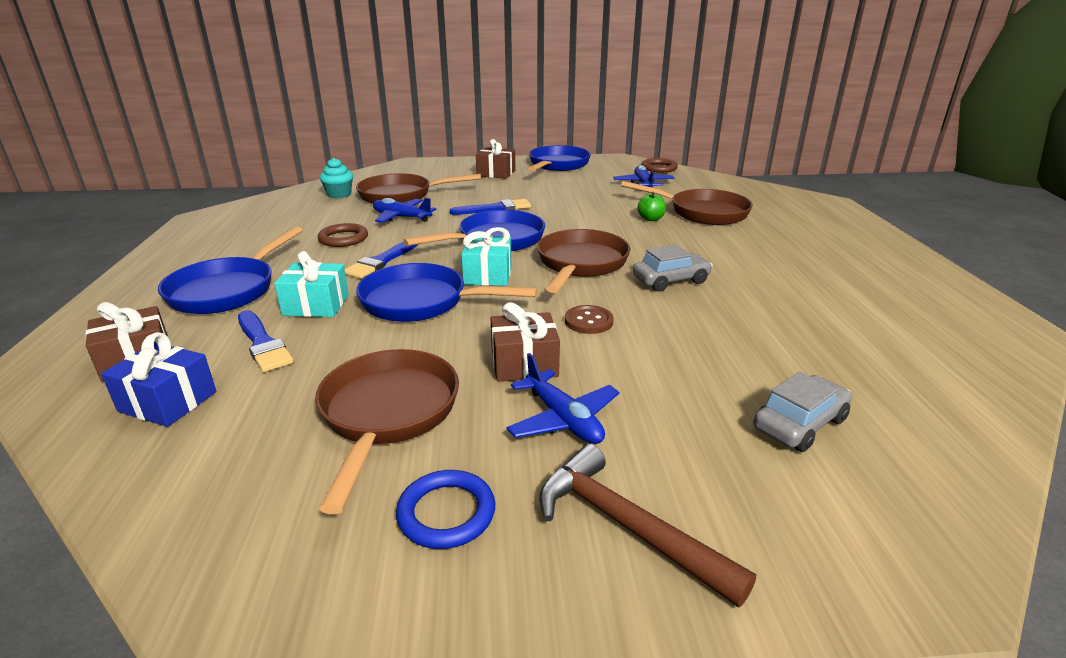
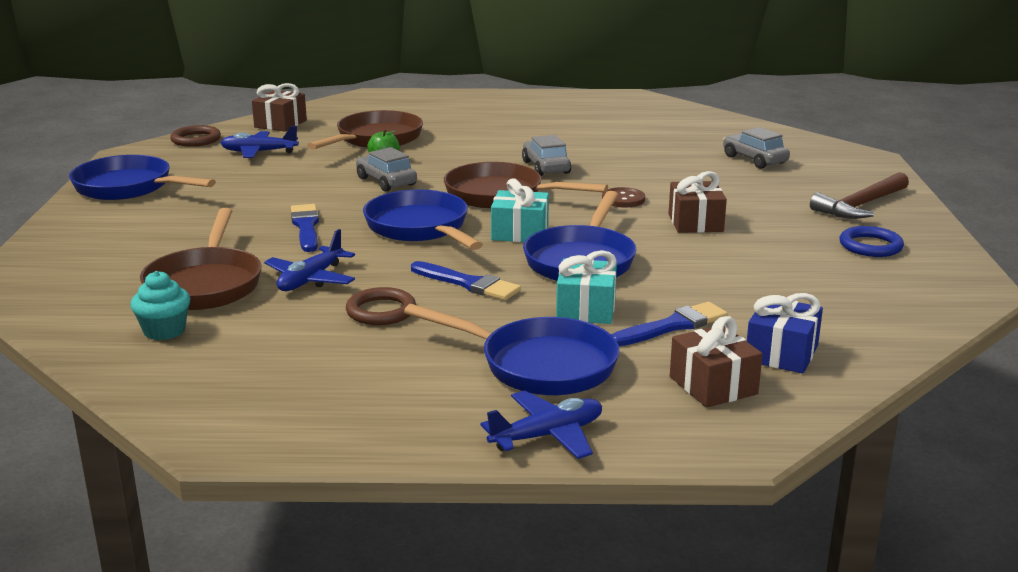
camera: 85 degrees left, 5 degrees down
brown pan [315,349,459,514] -> none
brown gift [476,139,515,179] -> brown gift moved to [252,83,307,132]
blue plane [506,353,619,444] -> blue plane moved to [481,391,602,459]
none -> grey car [356,147,417,192]

